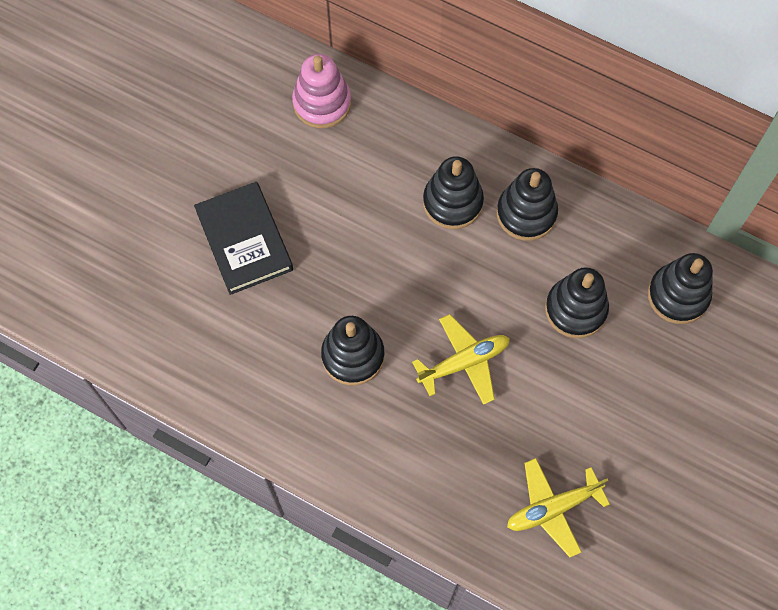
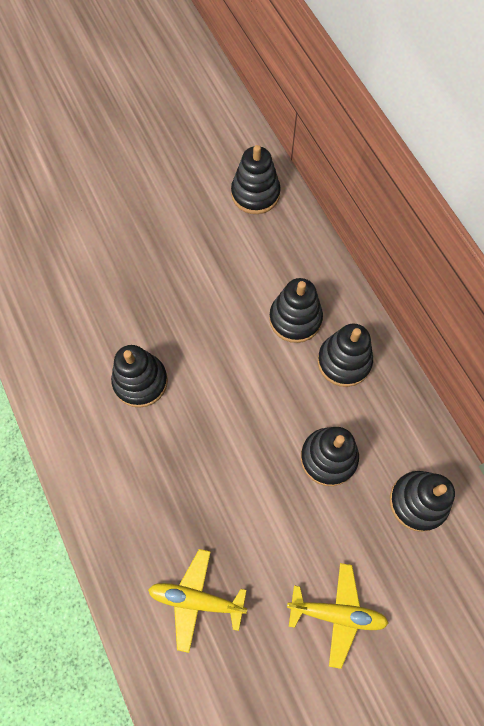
camera: 35 degrees right, 0 degrees up
black book [194,182,293,295] -> none
pink stacking toy [292,54,351,128] -> black stacking toy [231,145,281,214]
yellow plane [412,314,510,405] -> yellow plane moved to [287,563,389,669]

